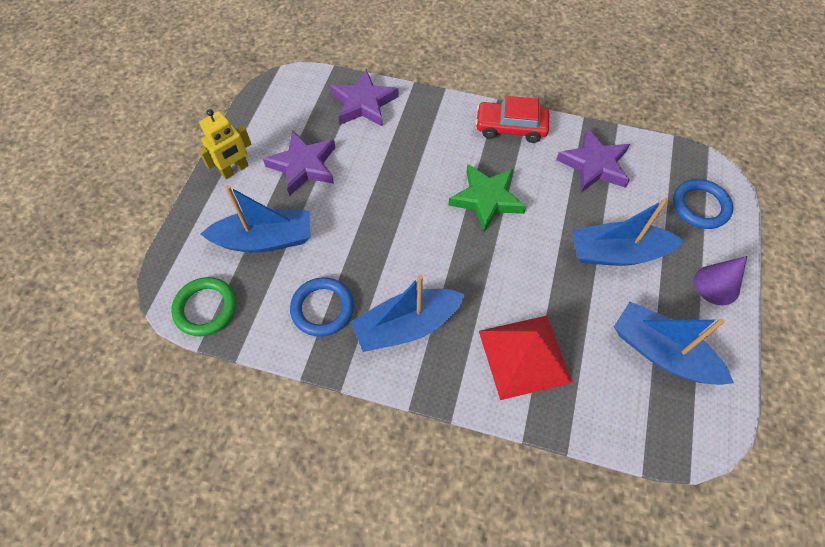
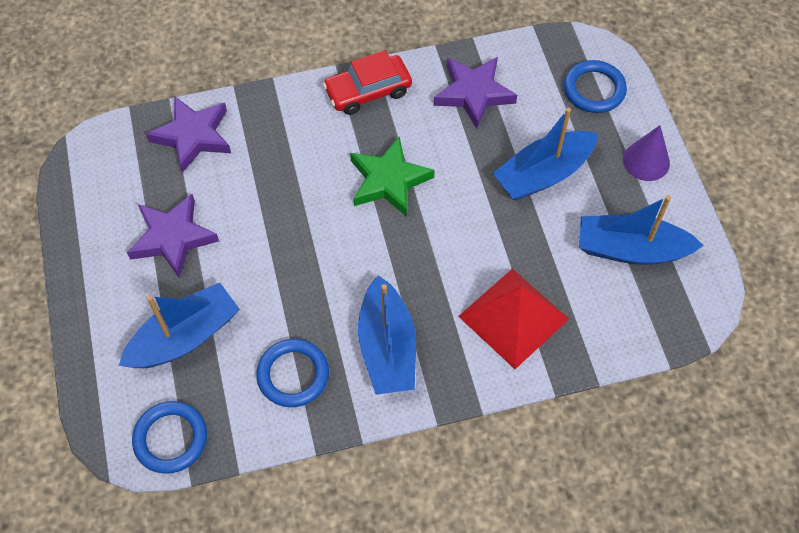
camera: 30 degrees left, 0 degrees up
green ring [171,277,236,336] -> blue ring [132,401,207,474]
yellow robot [198,109,251,179] -> none
blue boat [351,275,465,352] -> blue boat turned 45 degrees counterclockwise [358,275,416,395]

